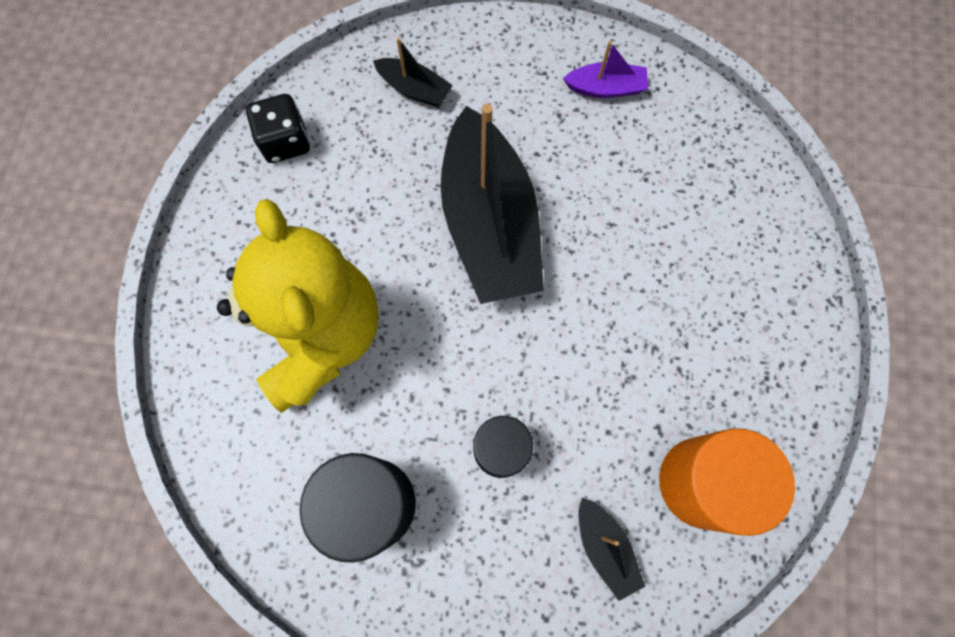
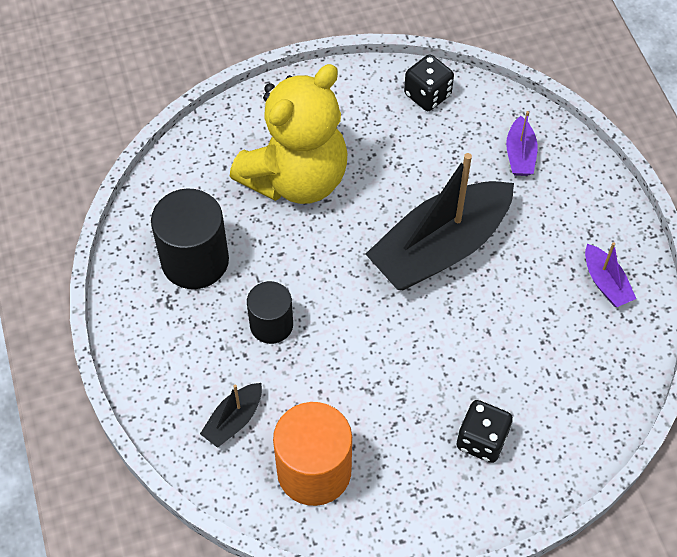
camera: 65 degrees right, 15 degrees down
black boat [373,38,453,107] -> purple boat [506,111,538,176]
none -> black dice [457,400,513,463]

